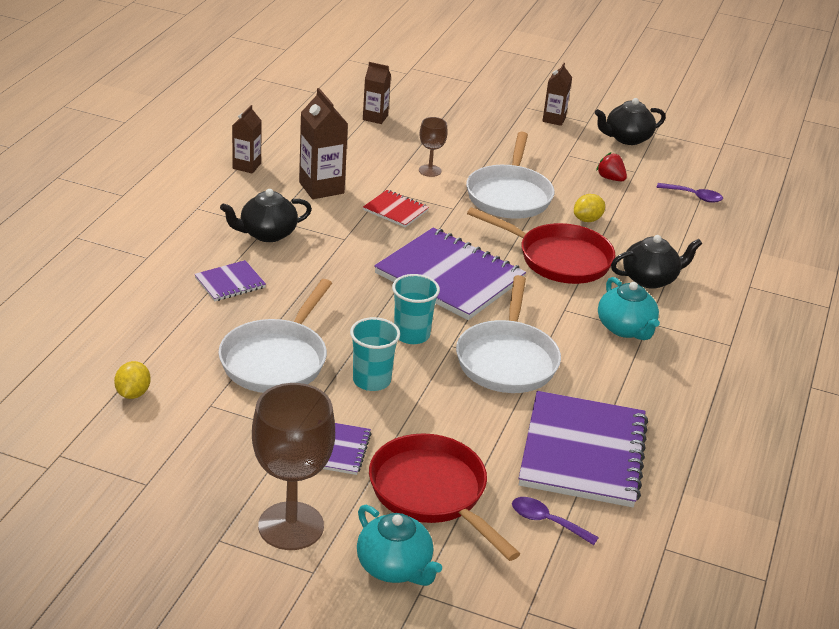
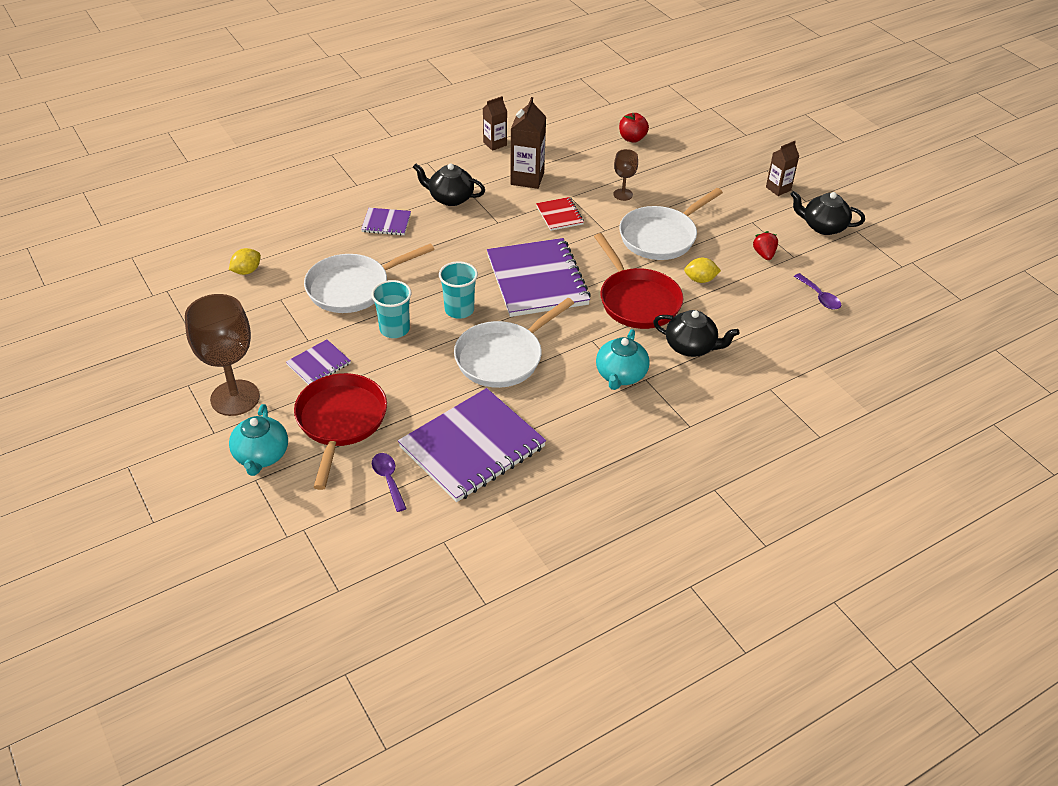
camera: 40 degrees right, 10 degrees up
brown carton [363,62,391,124] -> red apple [619,113,649,143]

